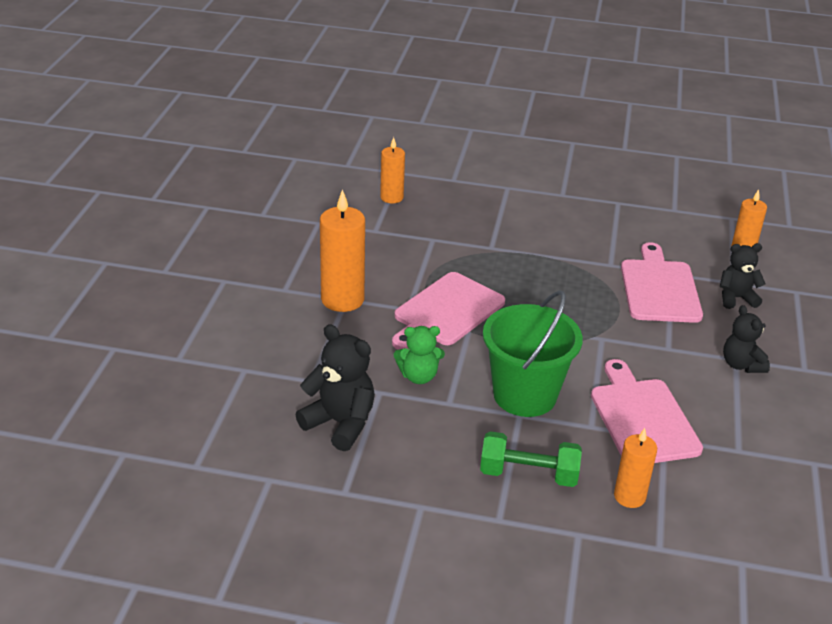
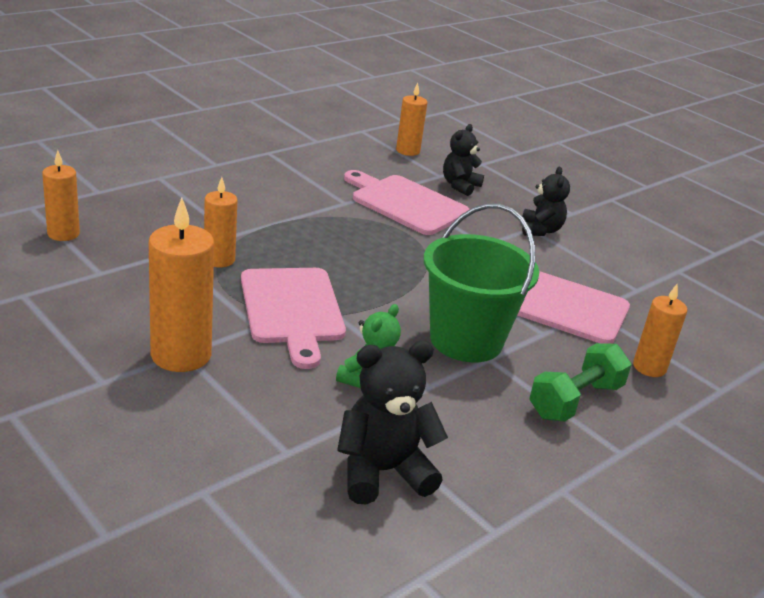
camera: 55 degrees left, 5 degrees down
black teddy bear [723,305,770,373] -> black teddy bear turned 105 degrees counterclockwise [522,167,570,236]
none -> orange candle [204,177,237,267]

